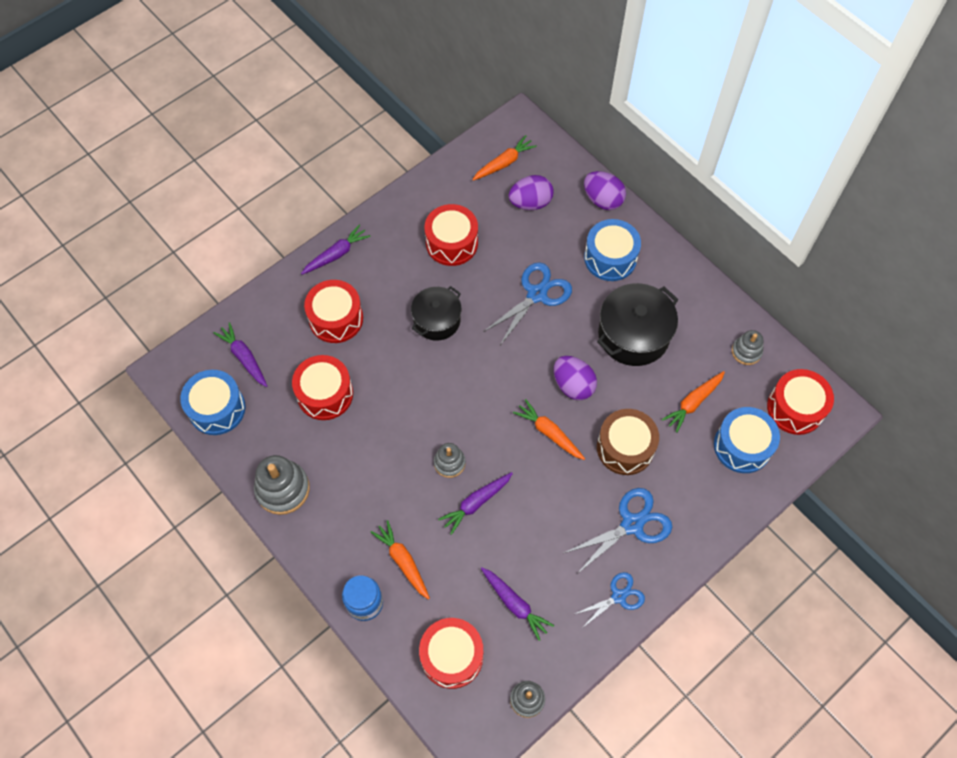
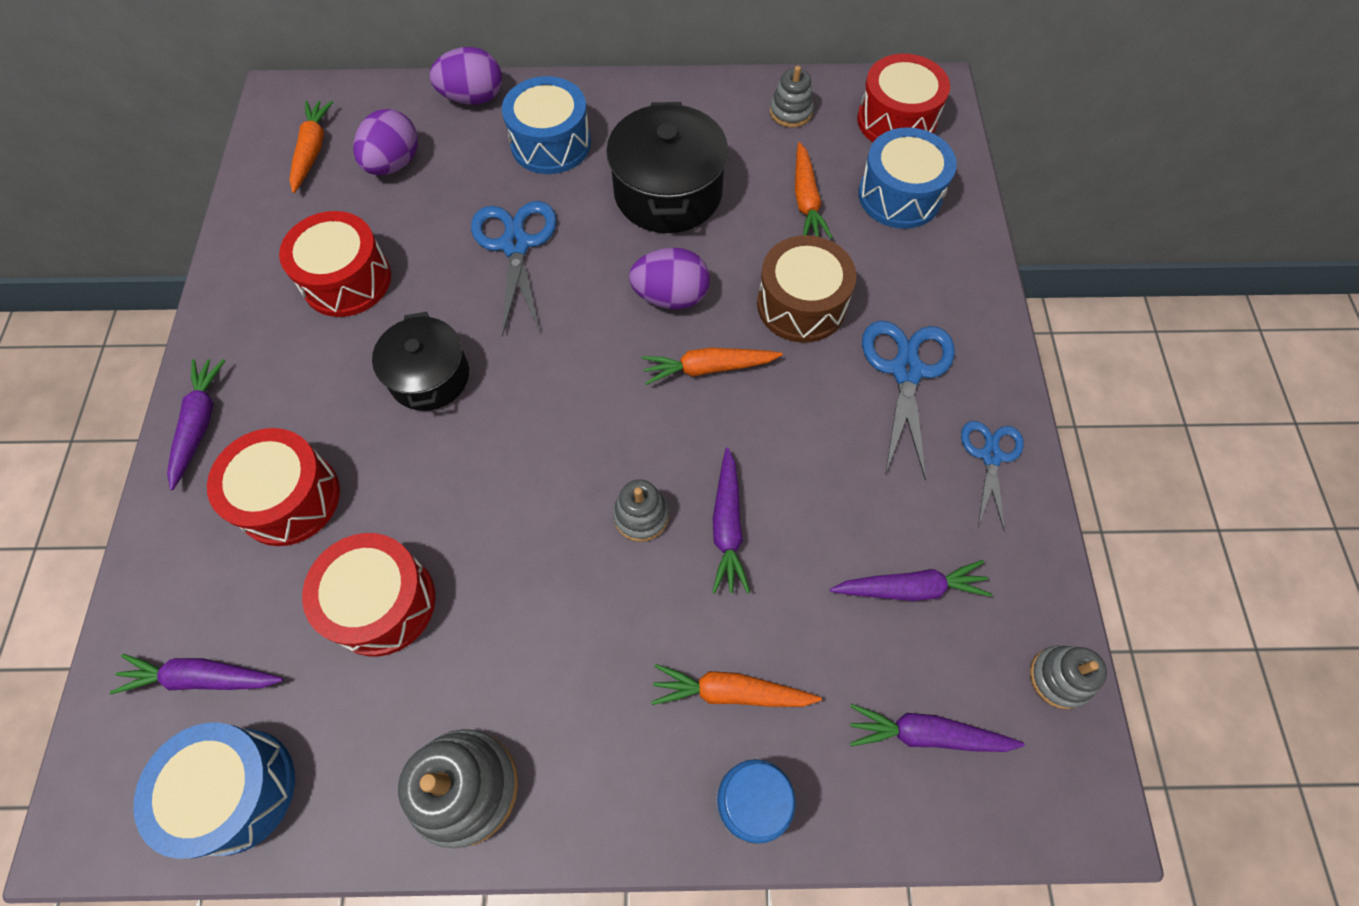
camera: 50 degrees left, 0 degrees up
red drum [419,618,483,689] -> purple carrot [850,704,1025,752]

